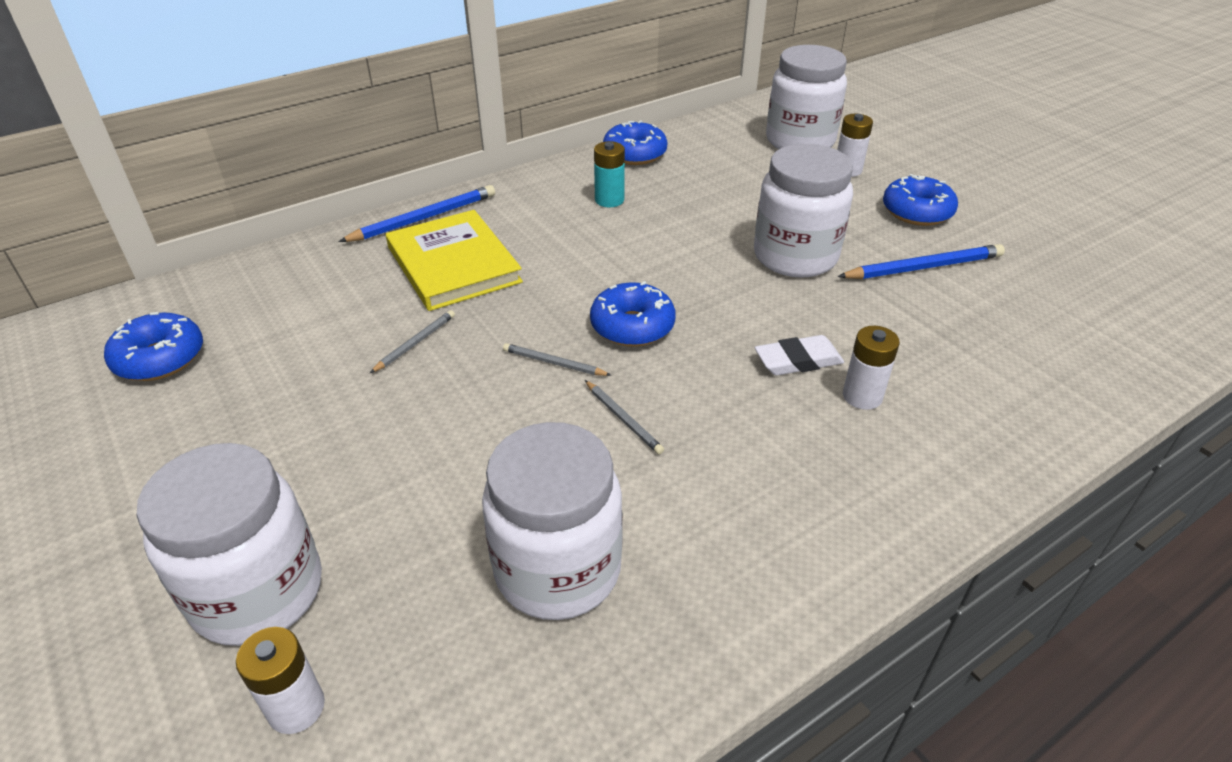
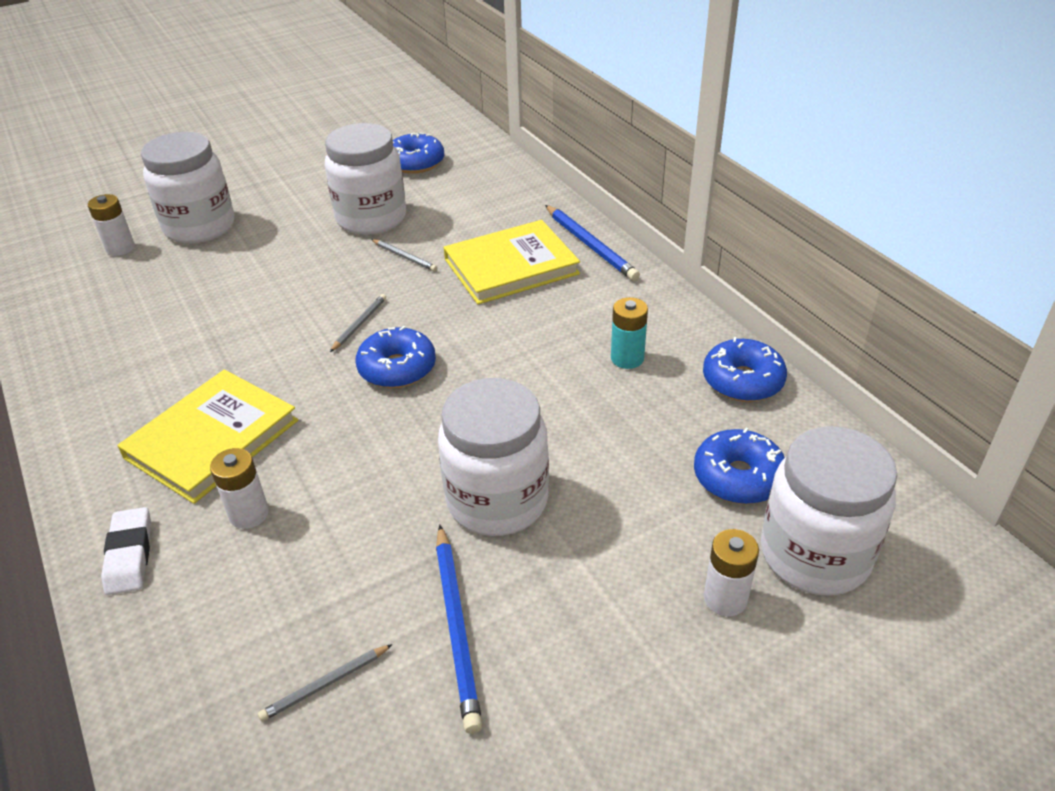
camera: 95 degrees right, 0 degrees up
white jar [482,422,623,620] -> white jar moved to [325,123,406,235]
grey pencil [585,380,664,455] -> grey pencil moved to [258,644,393,721]
white eraser [755,335,844,375] -> white eraser moved to [101,507,151,595]
blue donut [883,174,958,226] -> blue donut moved to [694,427,785,504]
none -> yellow book [117,370,298,504]

